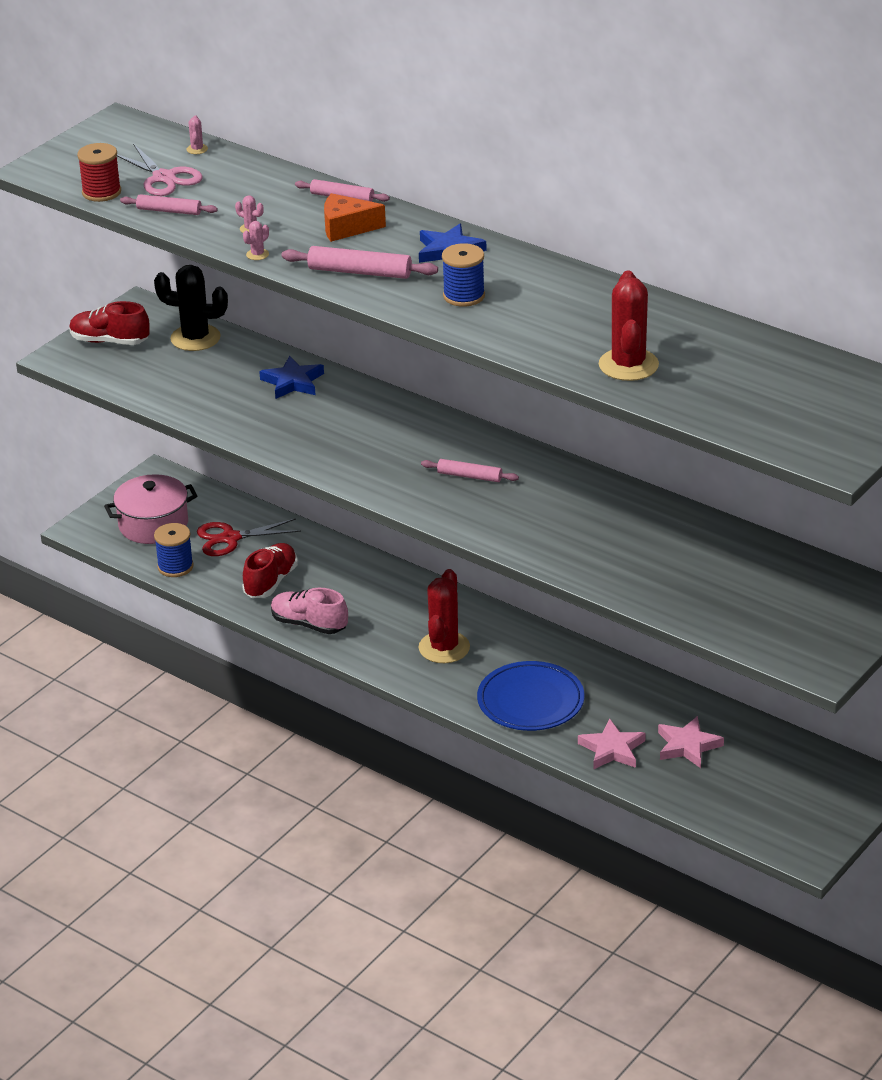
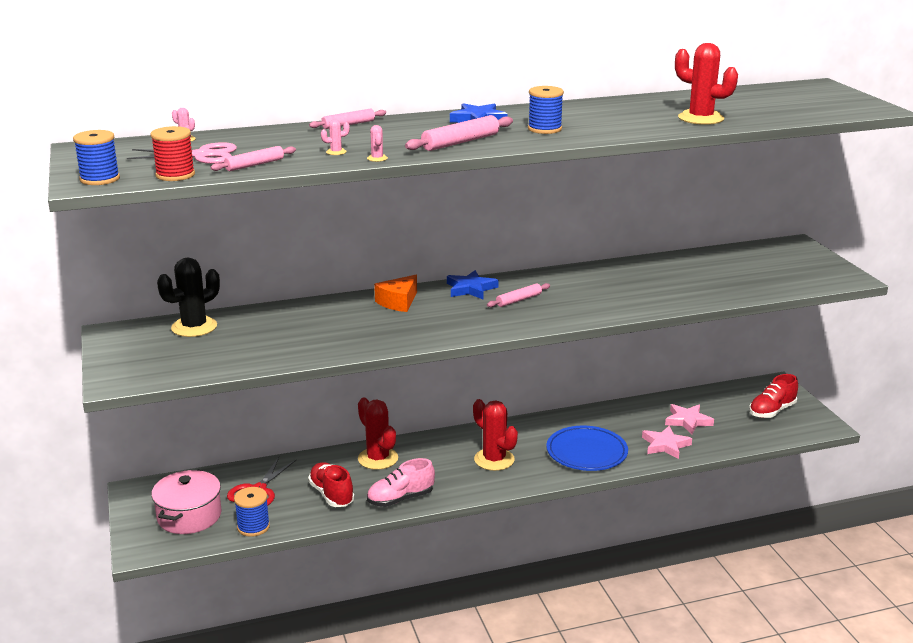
camera: 55 degrees left, 10 degrees down
red shoe [69,301,150,345] -> red shoe moved to [749,374,798,418]
blue star [259,356,324,399] -> blue star moved to [447,270,498,299]
orange cheese [324,193,386,242] -> orange cheese moved to [374,275,417,312]
none -> blue spool [73,130,120,185]
none -> red cactus [358,398,398,470]

